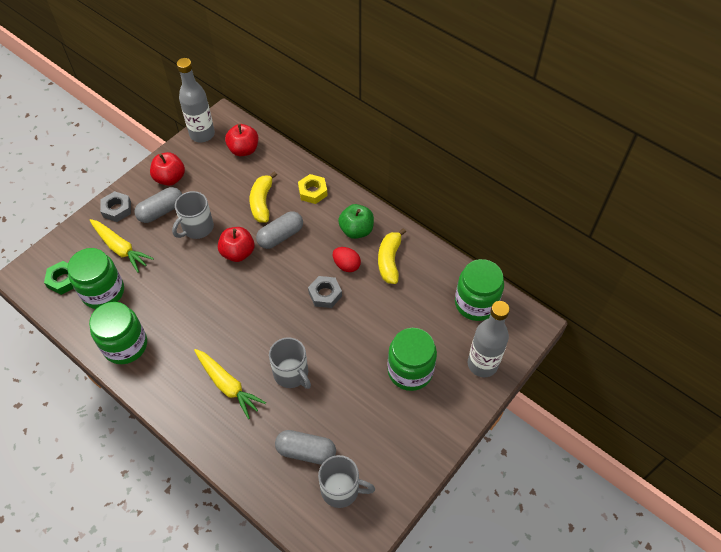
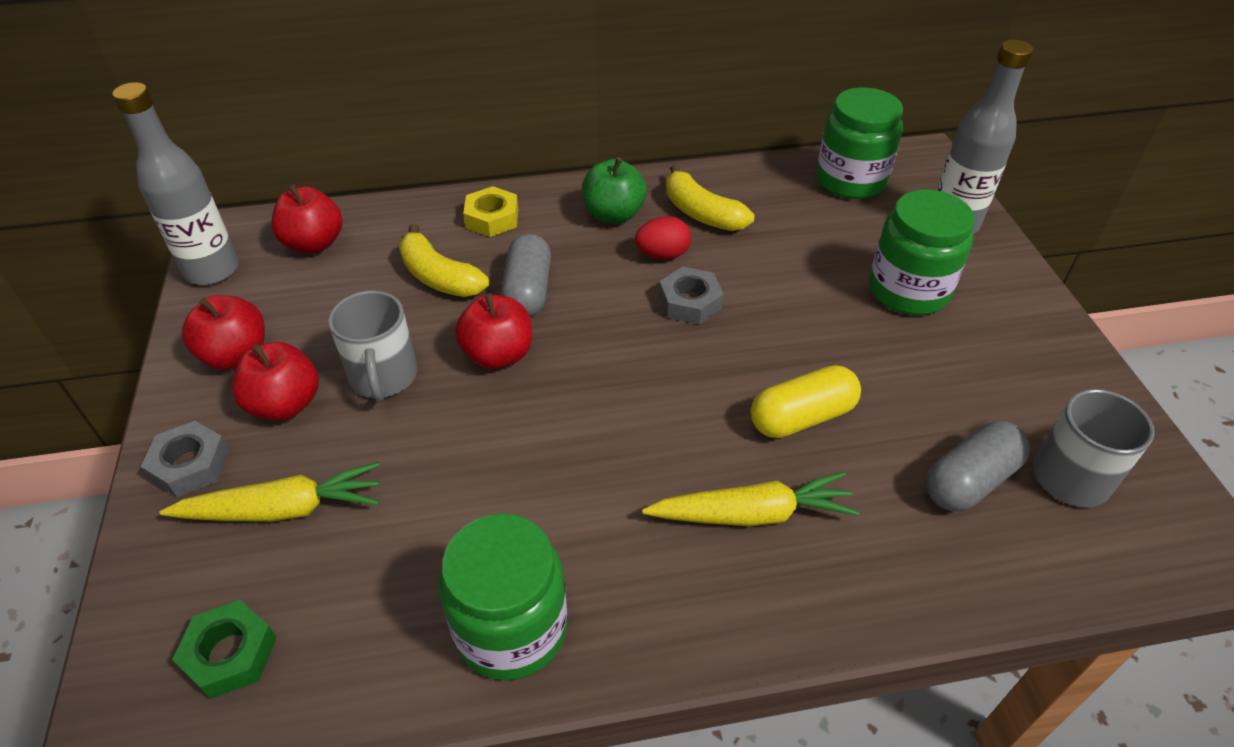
camera: 50 degrees left, 10 degrees down
green jar [67,248,124,309] -> none
grey capsule [135,187,182,223] -> red apple [232,342,319,421]
grey mug [269,337,311,389] -> yellow capsule [751,365,861,438]

